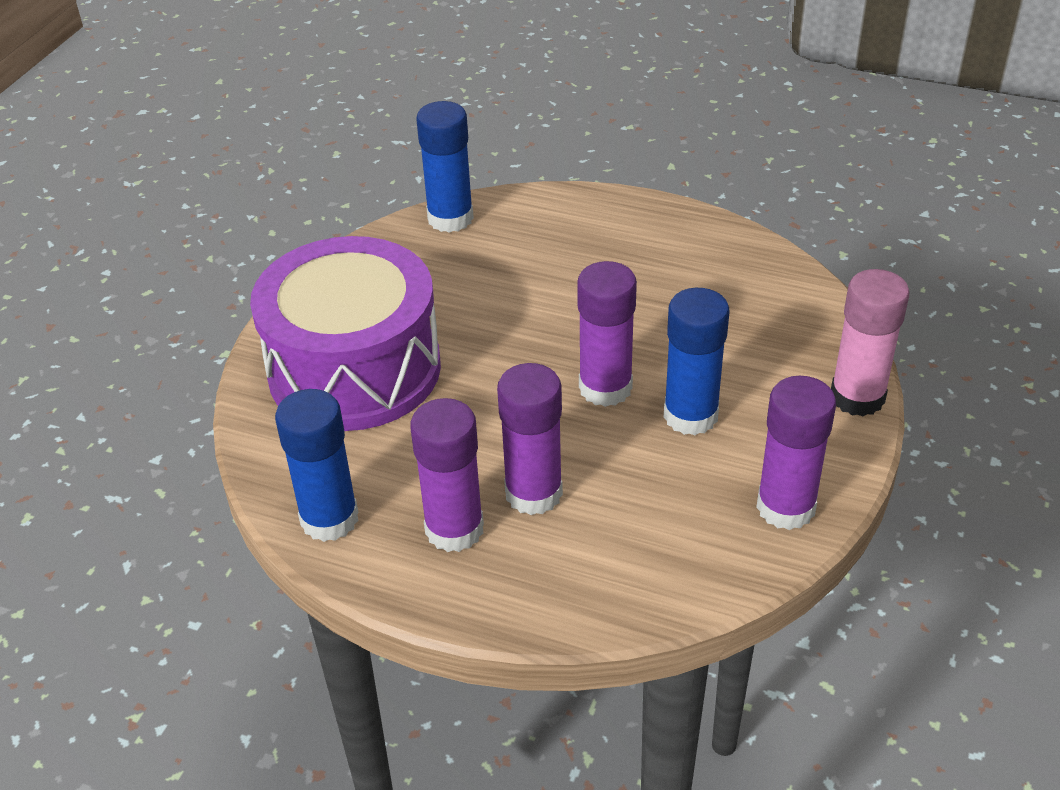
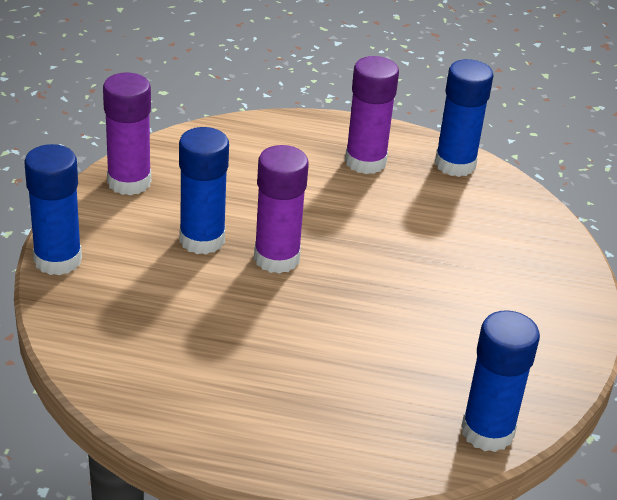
camera: 165 degrees right, 5 degrees down
purple drum [250,236,441,431] -> none
purple glue stick [497,363,563,515] -> none
pink glue stick [831,269,910,416] -> blue glue stick [24,144,82,275]

